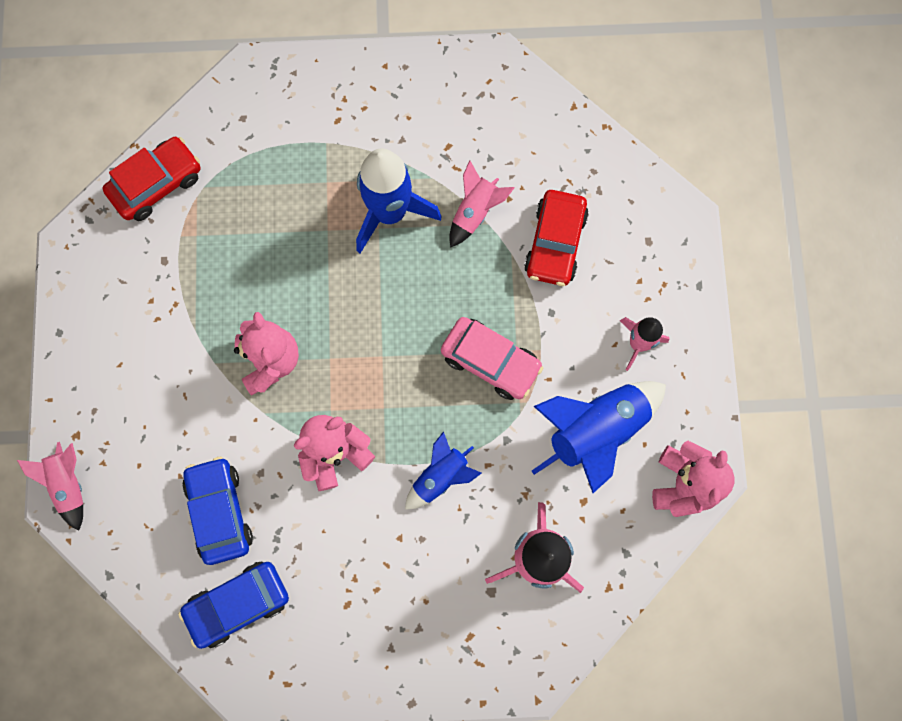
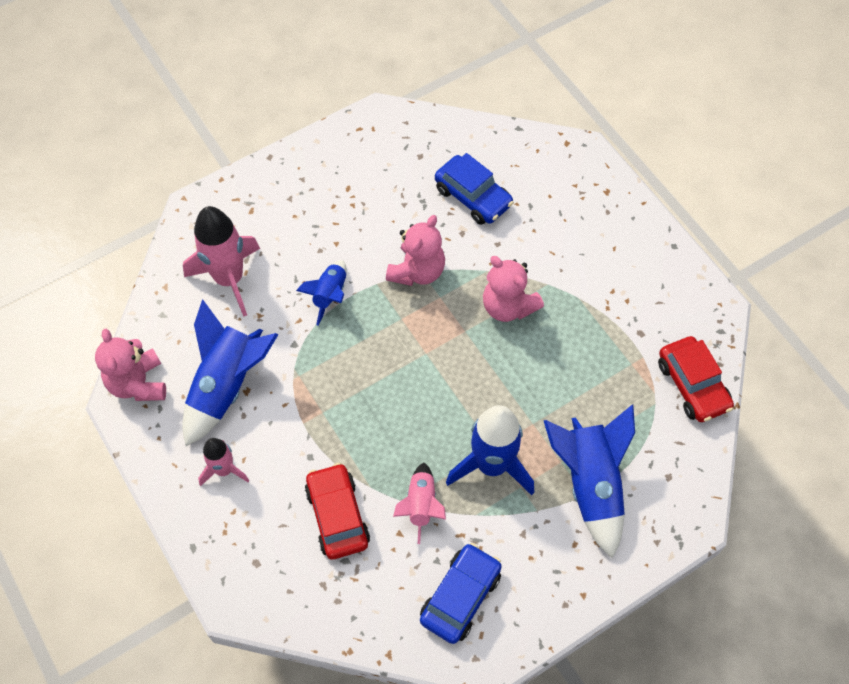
camera: 150 degrees right, 15 degrees down
pink rocket [17,442,83,531] -> none
red car [103,137,200,221] -> red car turned 45 degrees counterclockwise [658,336,734,422]
blue car [178,562,289,649] -> blue car moved to [420,543,502,644]
pink car [441,317,543,400] -> none
none -> blue rocket [544,405,635,558]

